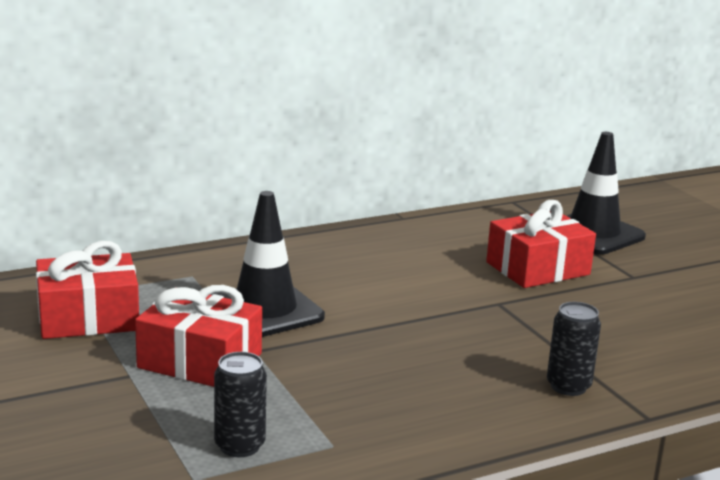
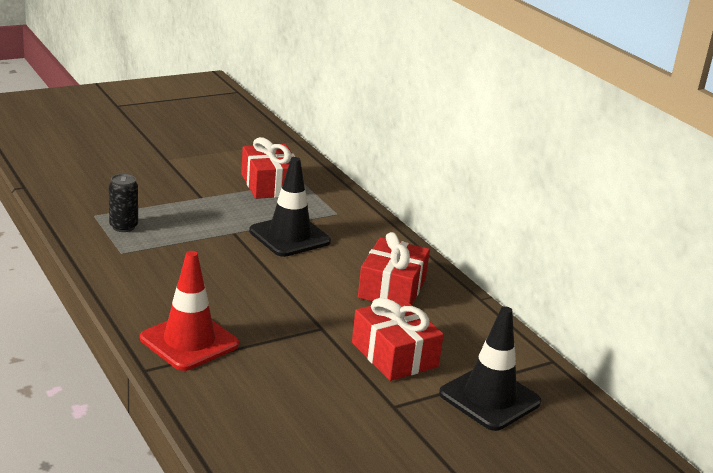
camera: 85 degrees right, 5 degrees up
red gift [135,285,262,387] -> red gift moved to [358,232,430,305]
black can [547,302,601,396] -> red traffic cone [140,251,239,371]

